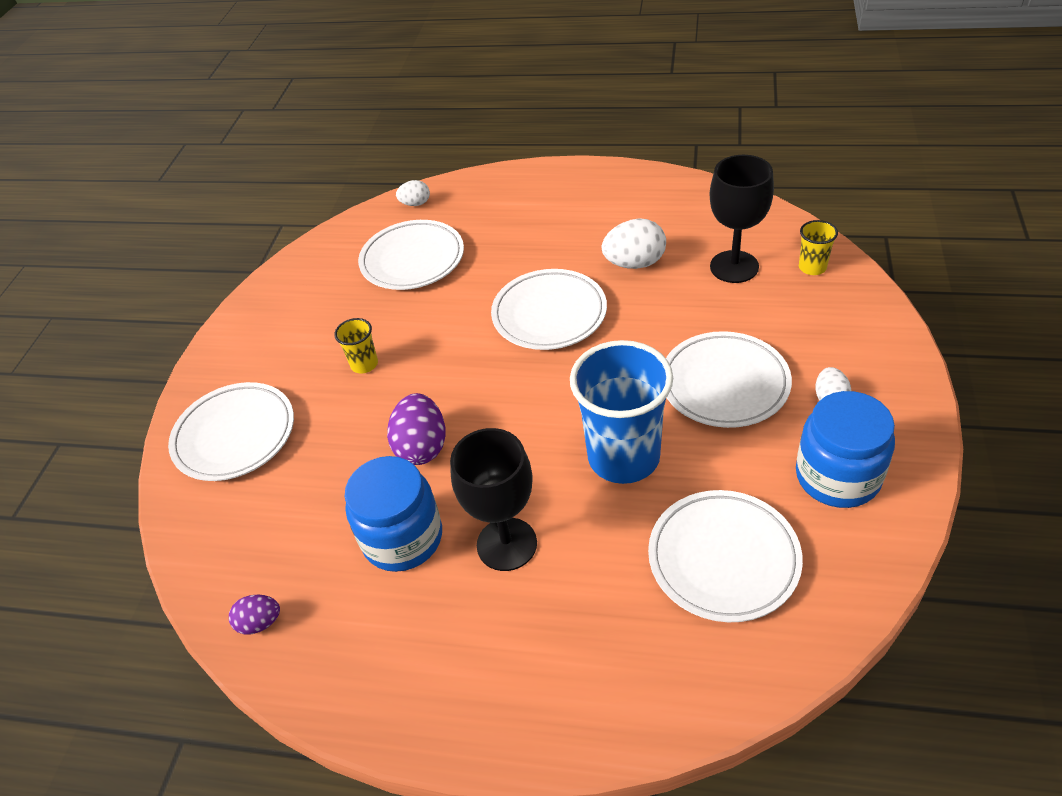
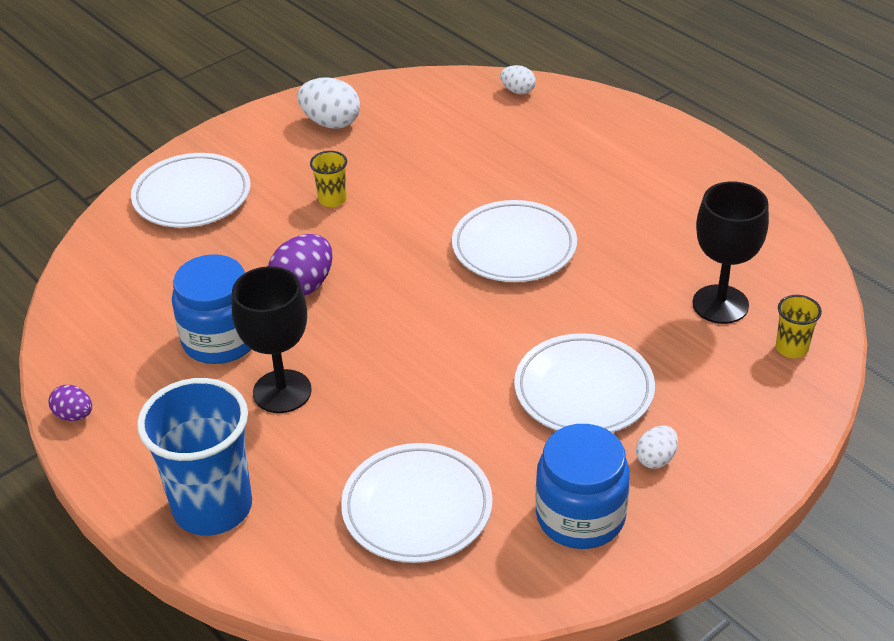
camera: 35 degrees right, 5 degrees down
purple egg [229,594,280,635] -> purple egg moved to [49,385,92,421]
white plate [358,220,464,290] -> none
blue cup [570,340,673,484] -> blue cup moved to [137,378,252,536]
white egg [602,218,666,269] -> white egg moved to [298,77,360,129]

